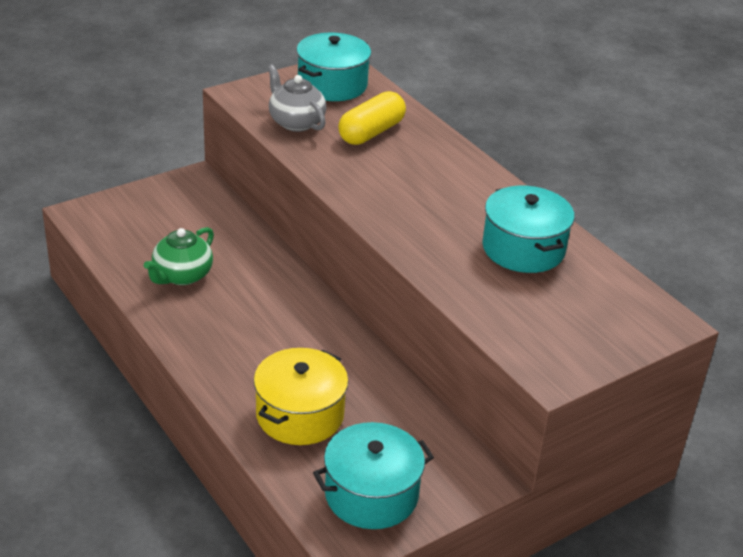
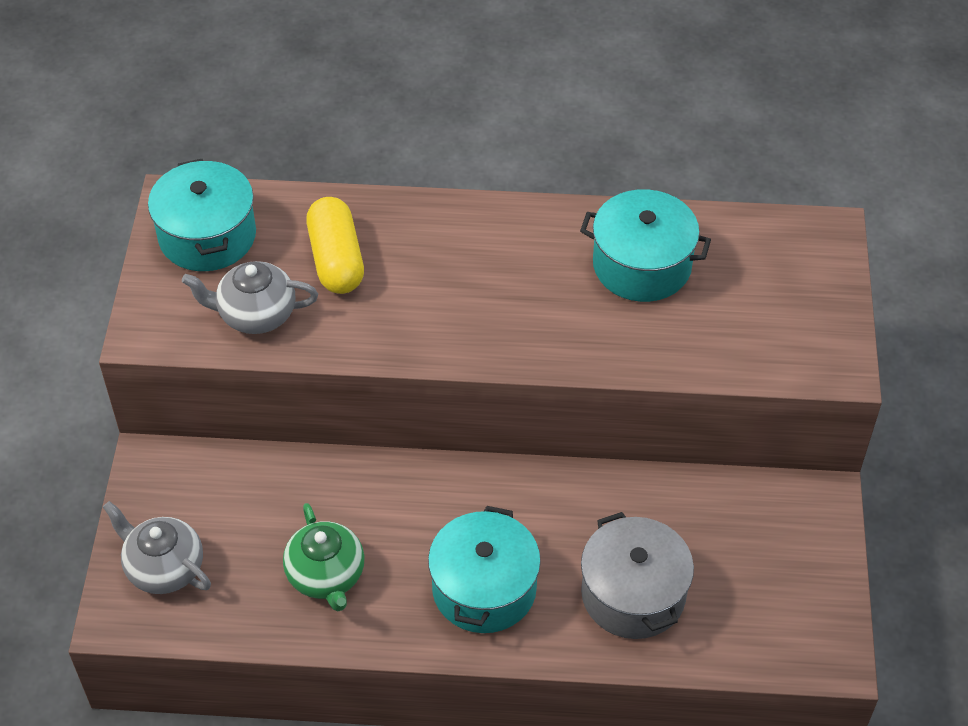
camera: 50 degrees left, 15 degrees up
yellow pot [254,348,348,445] -> grey pot [581,512,694,639]
turquoise pot [313,422,434,529] -> turquoise pot moved to [428,506,541,633]
none -> grey teapot [103,501,211,594]

